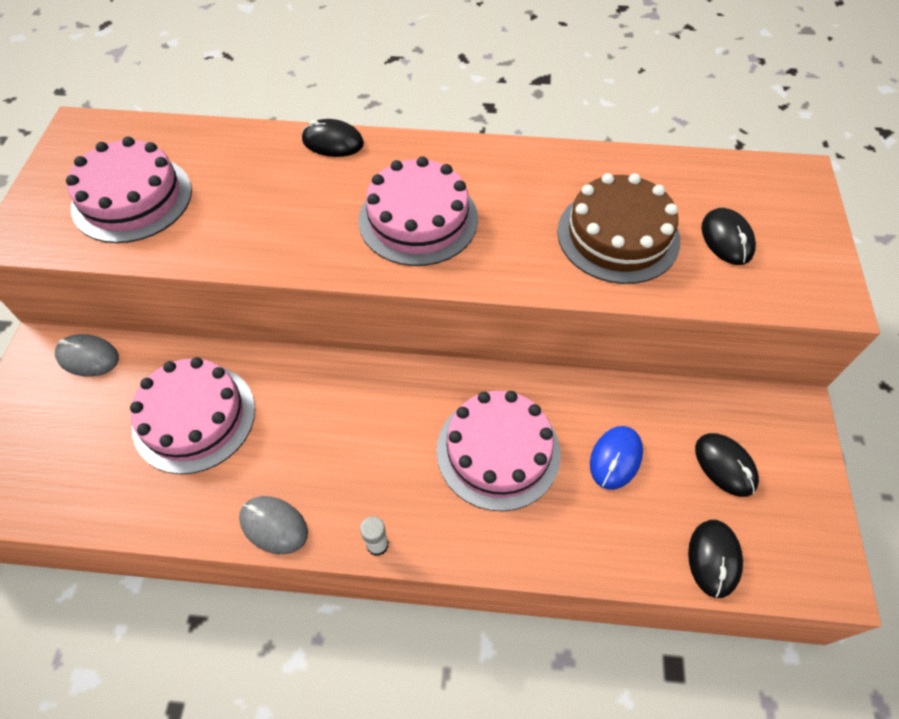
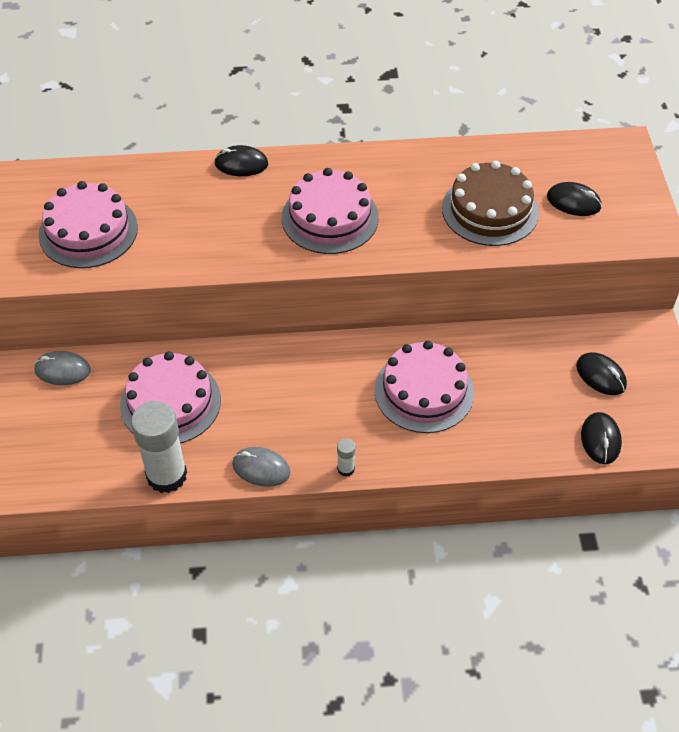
camera: 10 degrees left, 5 degrees down
blue mouse [590,426,643,490] -> none
black mouse [701,208,756,265] -> black mouse turned 45 degrees counterclockwise [547,182,602,216]
none -> white glue stick [131,401,187,493]

